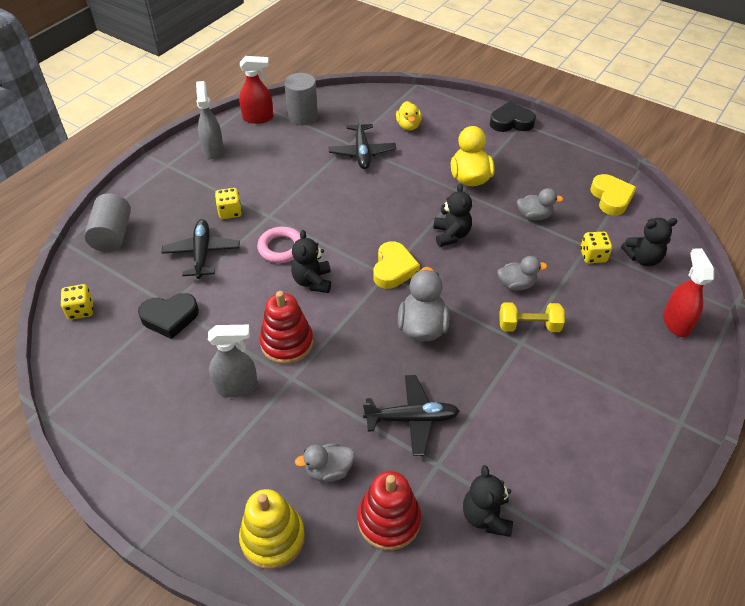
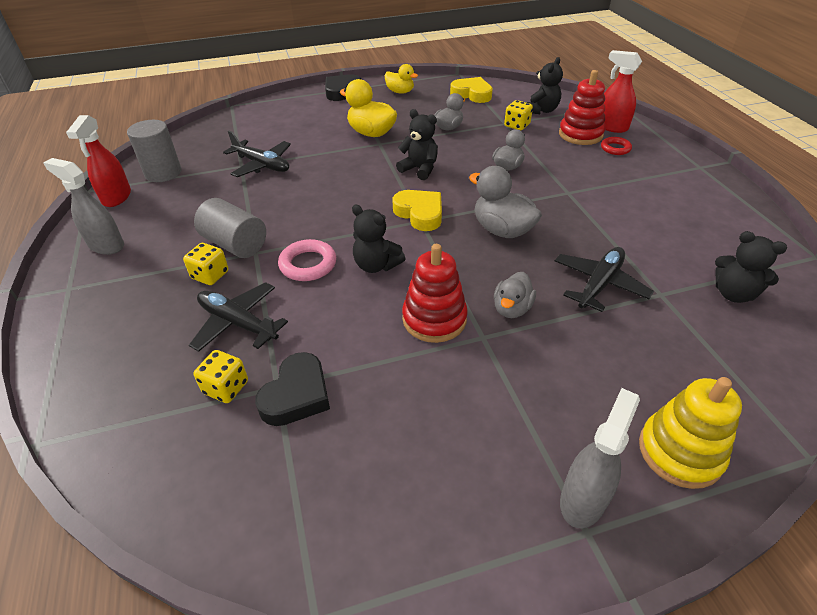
camera: 50 degrees left, 5 degrees down
yellow dice [61,284,93,320] -> yellow dice moved to [193,350,248,403]
grey cylinder [84,193,131,252] -> grey cylinder moved to [194,198,266,258]
grey spray bottle [208,325,258,397] -> grey spray bottle moved to [560,388,640,529]
red spray bottle [239,56,274,124] -> red spray bottle turned 150 degrees clockwise [66,115,131,207]
grey duck [295,443,355,482] -> grey duck moved to [494,272,536,318]
red stacking toy [358,471,421,550] -> red stacking toy moved to [559,70,605,145]
yellow duck [396,101,422,131] -> yellow duck moved to [384,64,418,94]
yellow dumbbell [499,303,565,332] -> none
none -> red ring [601,137,632,155]

